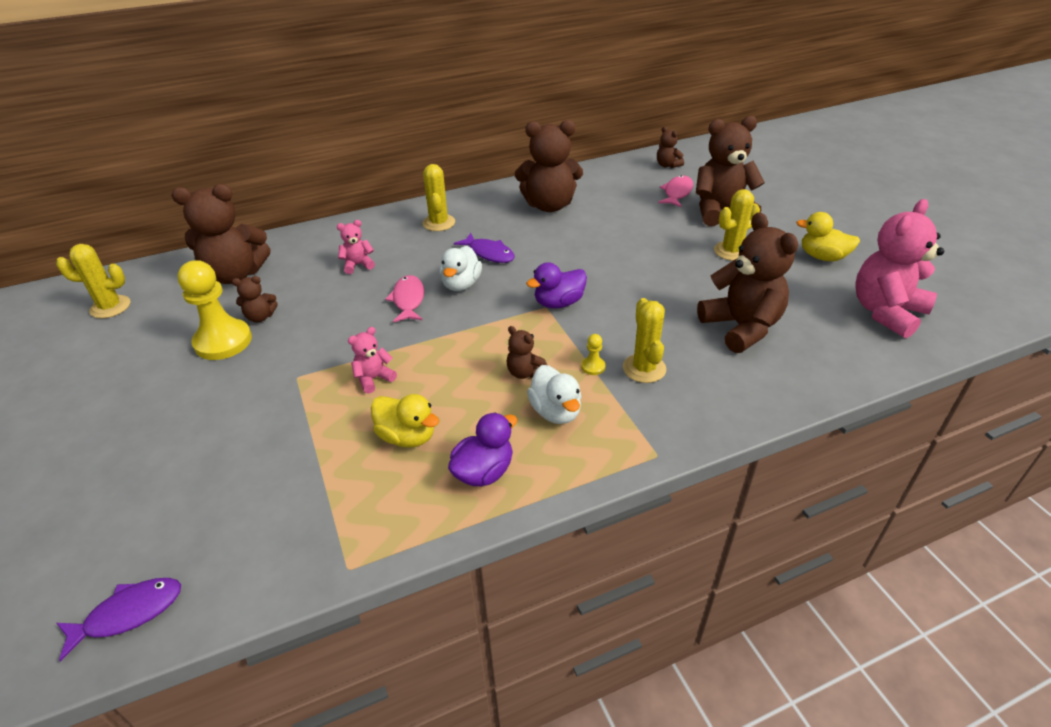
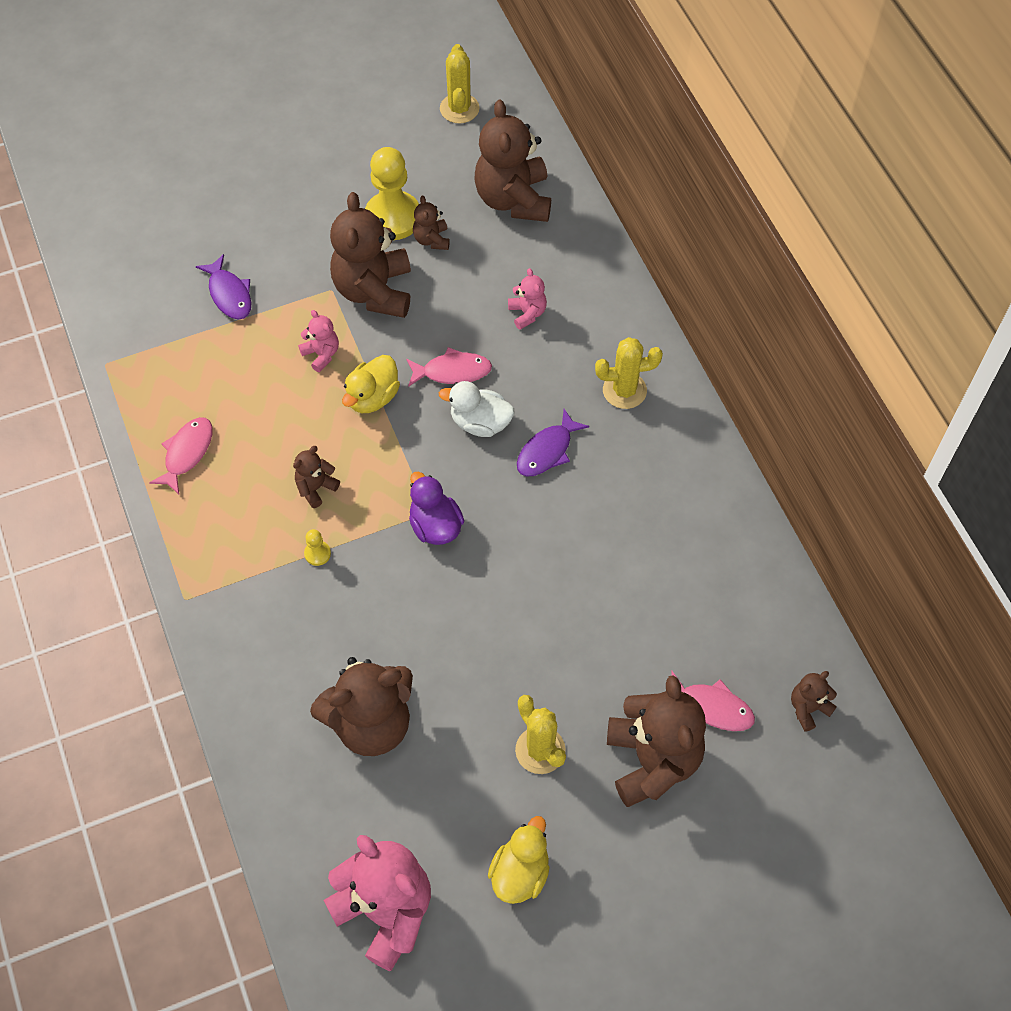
camera: 90 degrees right, 20 degrees up
purple fish [56,578,181,662] -> purple fish moved to [196,254,251,320]
yellow duck [371,394,439,448] -> yellow duck moved to [342,355,400,413]
purple duck [448,413,517,486] -> pink fish [149,417,213,494]
brown teddy bear [515,120,583,212] -> brown teddy bear moved to [330,192,411,318]
white duck [527,365,581,424] -> none
yellow cactus [623,298,666,383] -> none

